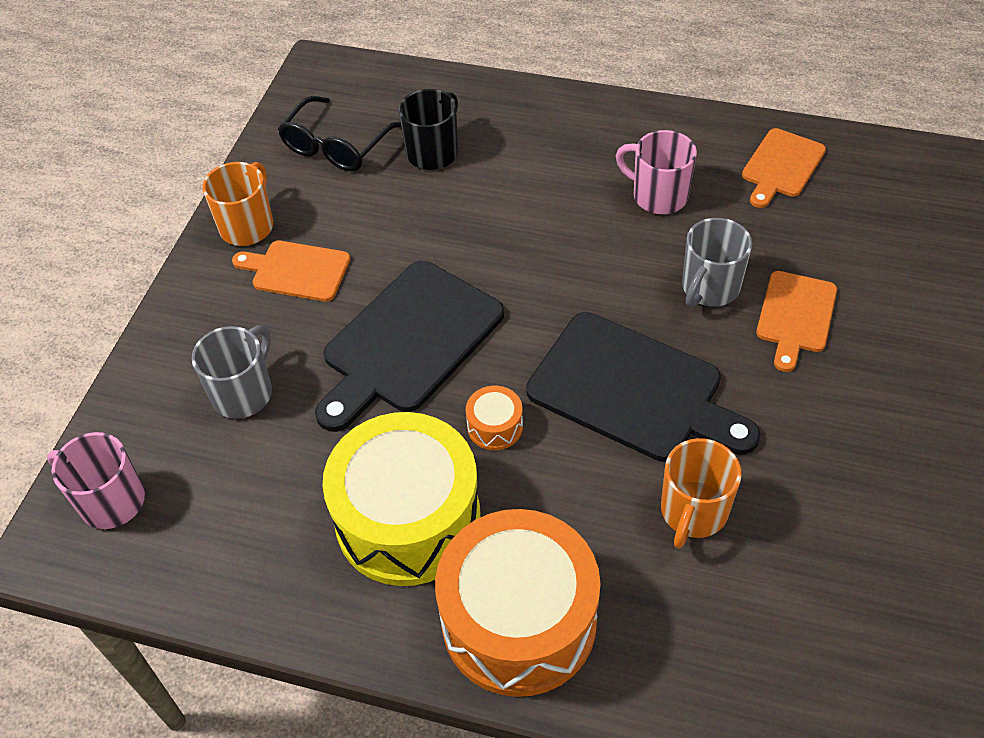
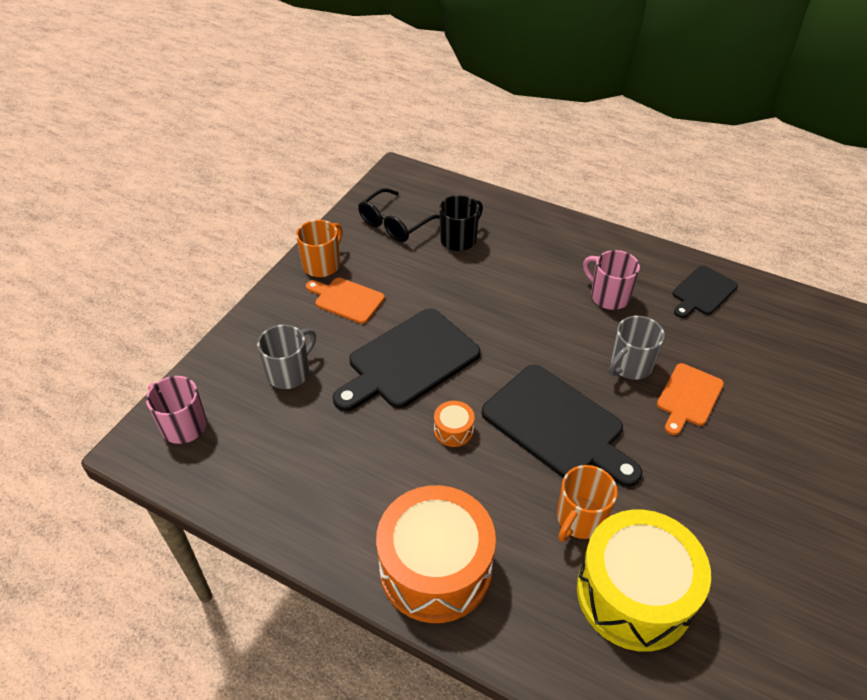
camera: 10 degrees right, 5 degrees down
yellow drum [322,412,480,586] -> yellow drum moved to [577,510,711,652]
orange cutting board [742,128,826,208] -> black cutting board [672,265,738,318]

